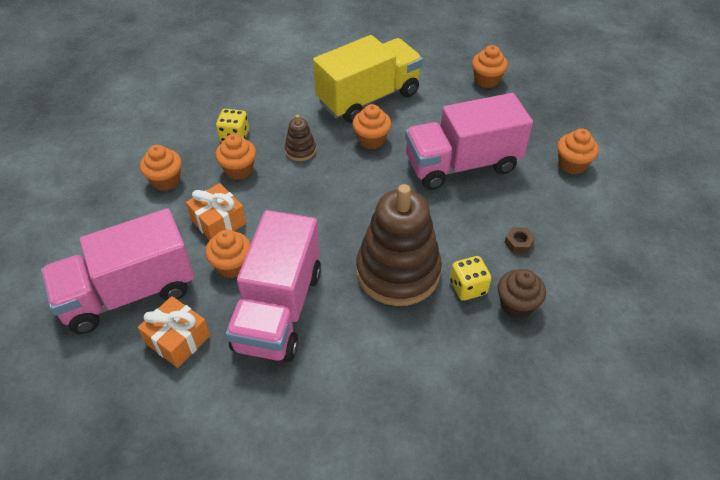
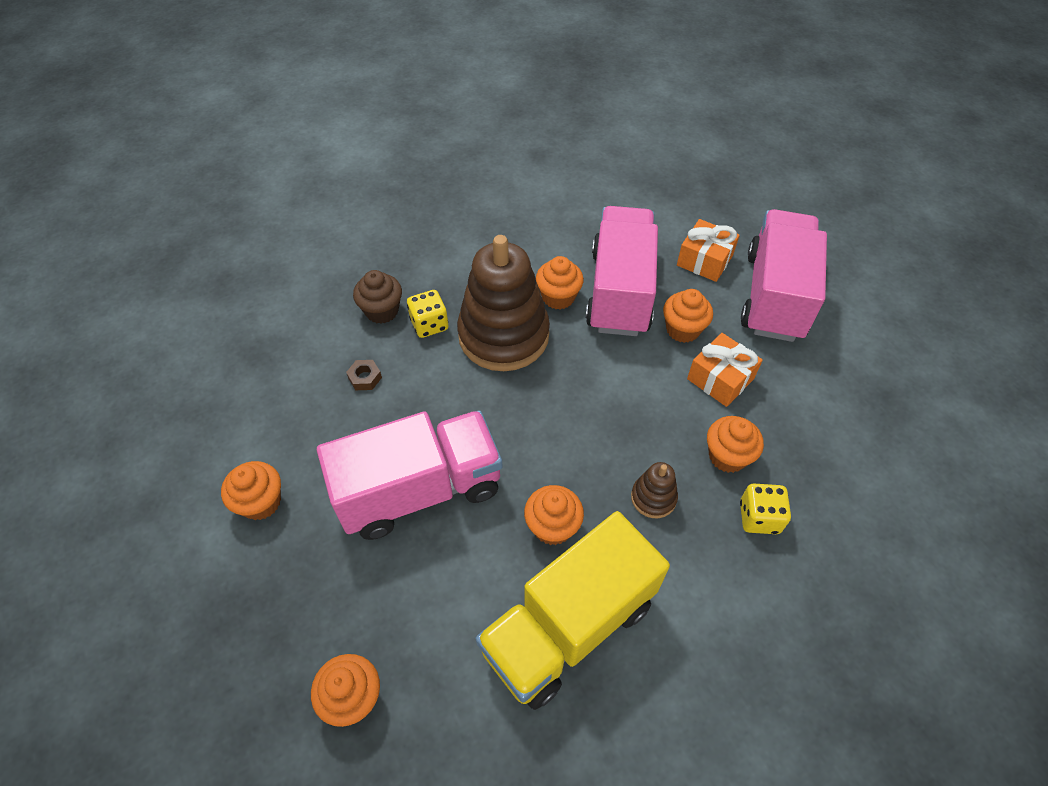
camera: 175 degrees right, 5 degrees up
pink truck [41,208,194,334] -> pink truck turned 45 degrees counterclockwise [741,209,827,342]
orange cupcake [140,145,182,191] -> orange cupcake moved to [536,256,584,310]

